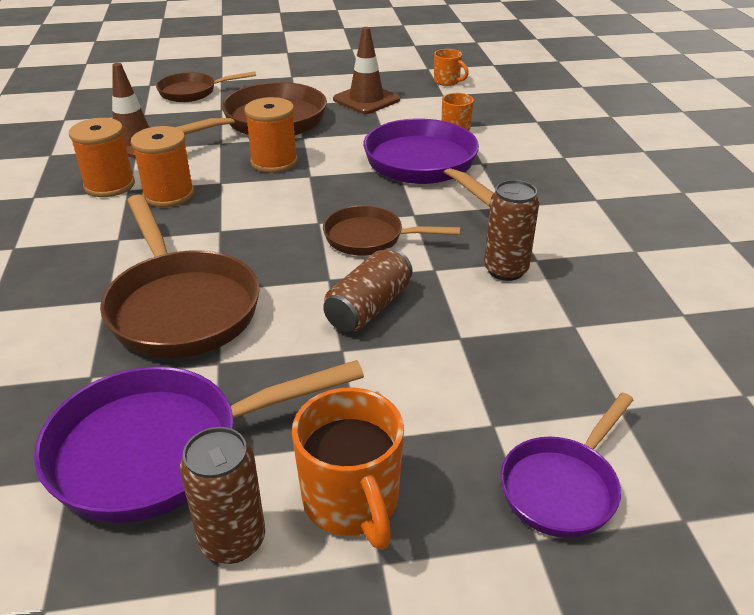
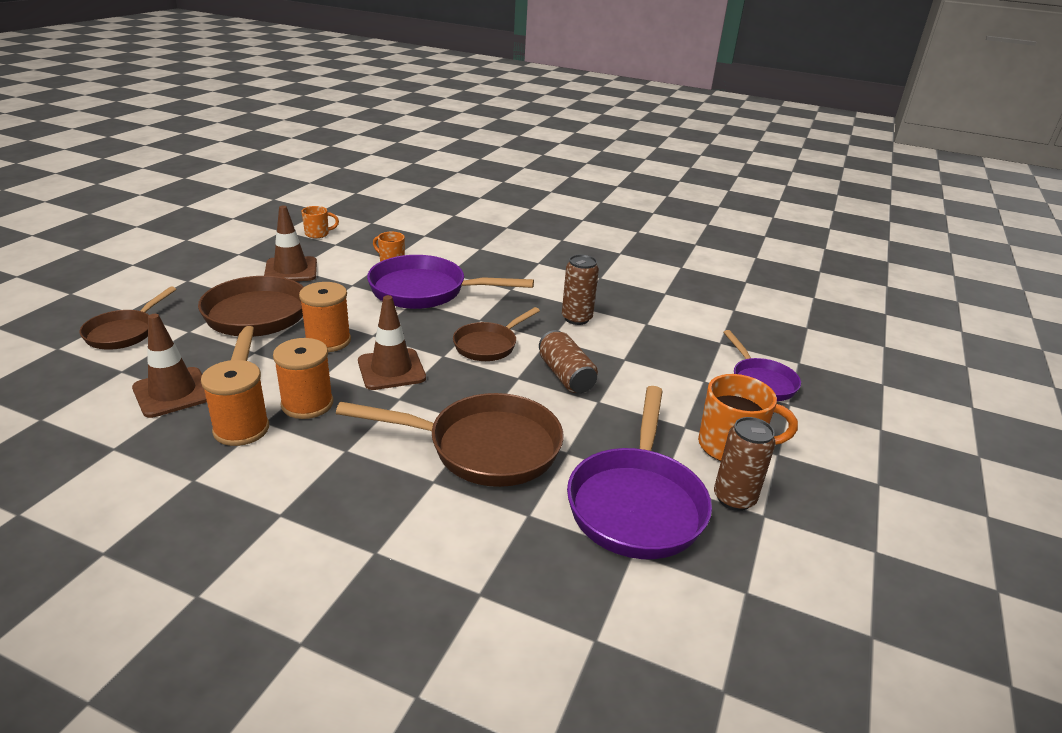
camera: 60 degrees left, 5 degrees down
none -> brown traffic cone [358,295,426,390]

